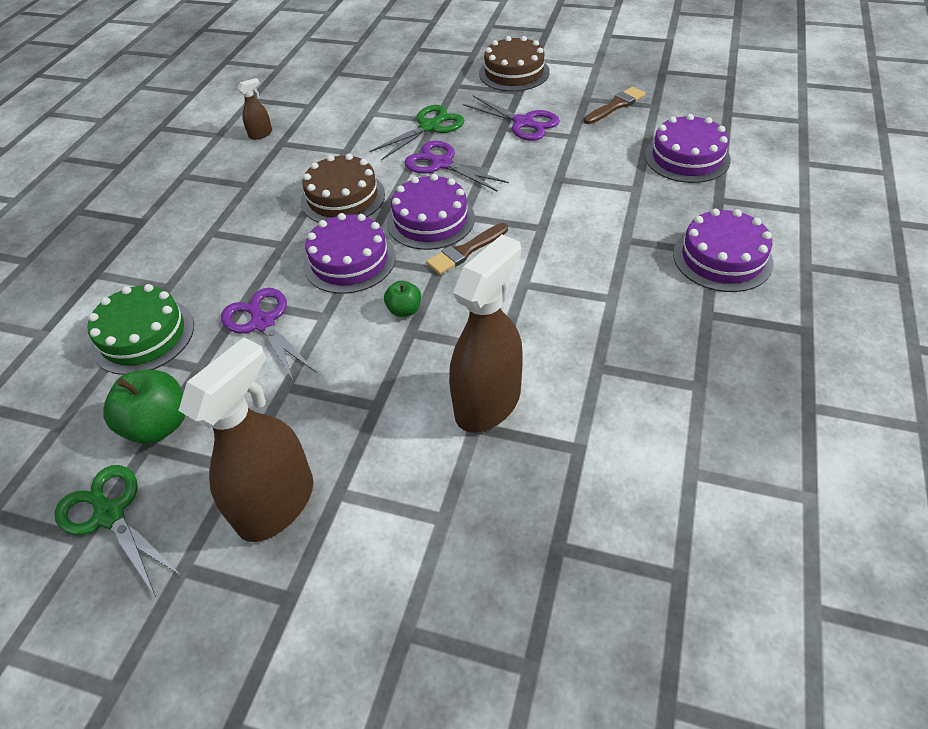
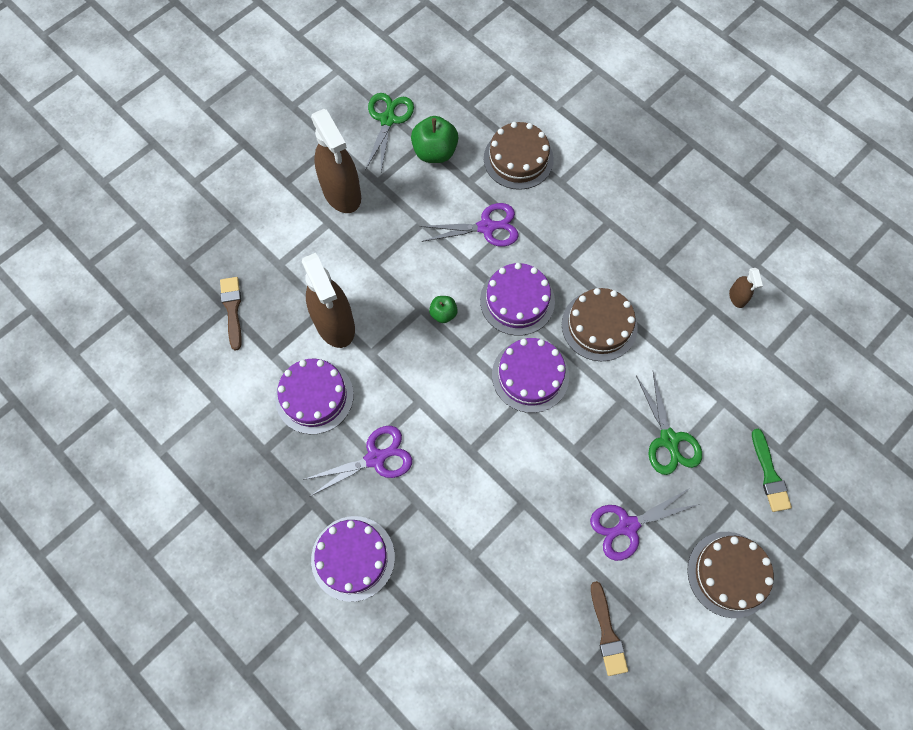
camera: 115 degrees right, 20 degrees up
green scissors [54,465,182,597] -> green scissors turned 60 degrees counterclockwise [365,93,414,172]
green cake [87,284,194,375] -> brown cake [484,122,554,190]
purple scissors [404,141,509,192] -> purple scissors moved to [303,426,412,497]
brown brush [426,223,508,275] -> brown brush moved to [220,277,242,351]
purple cake [645,114,731,183] -> purple cake moved to [275,359,354,434]
none -> green brush [752,429,792,512]

